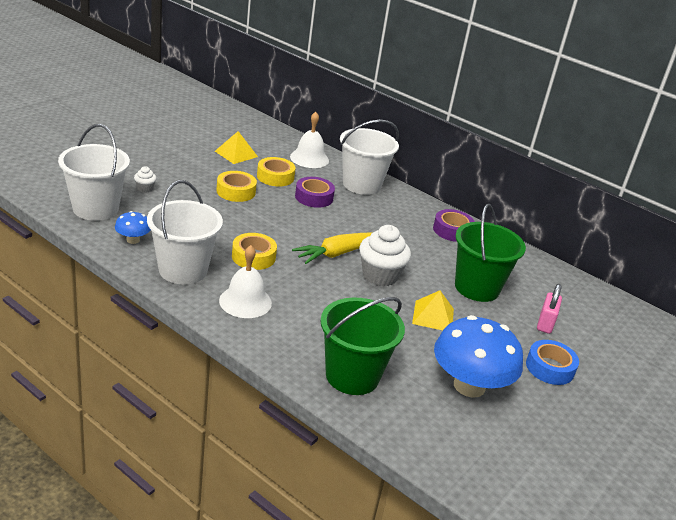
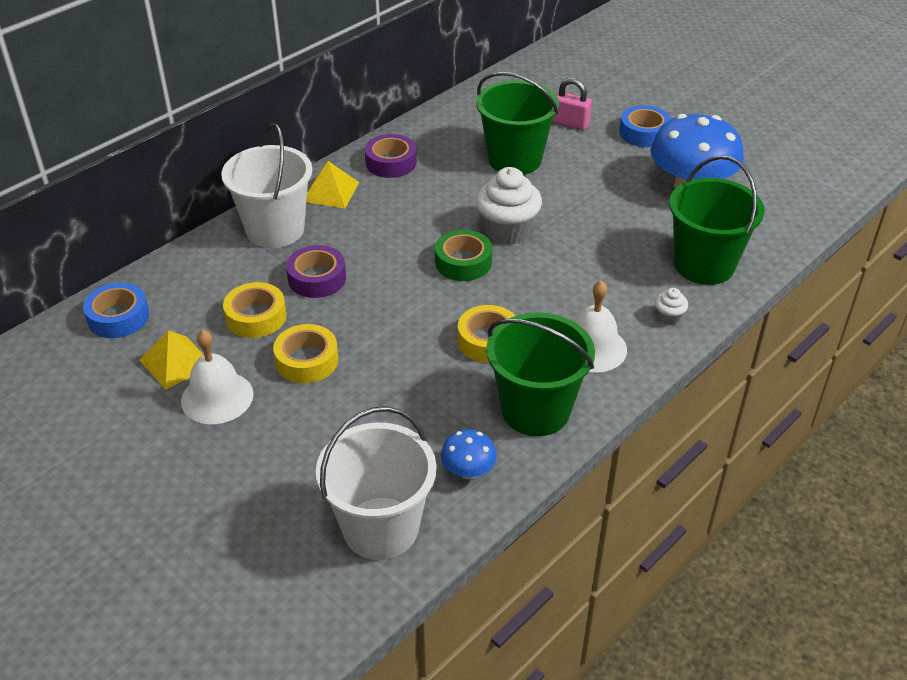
camera: 80 degrees left, 10 degrees up
white cupcake [134,166,157,193] -> white cupcake moved to [655,288,688,325]
white bucket [147,180,223,284] -> green bucket [486,313,595,436]
white bell [290,112,329,168] -> white bell moved to [181,330,254,424]
yellow carrot [292,232,373,264] -> green tape [435,230,492,281]
yellow pyramid [412,290,454,330] -> yellow pyramid moved to [306,161,359,208]
none -> blue tape [83,282,149,338]

